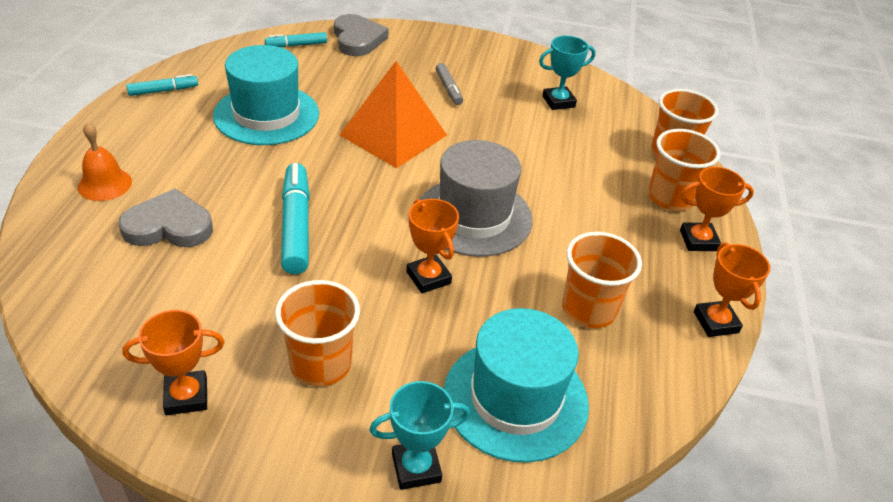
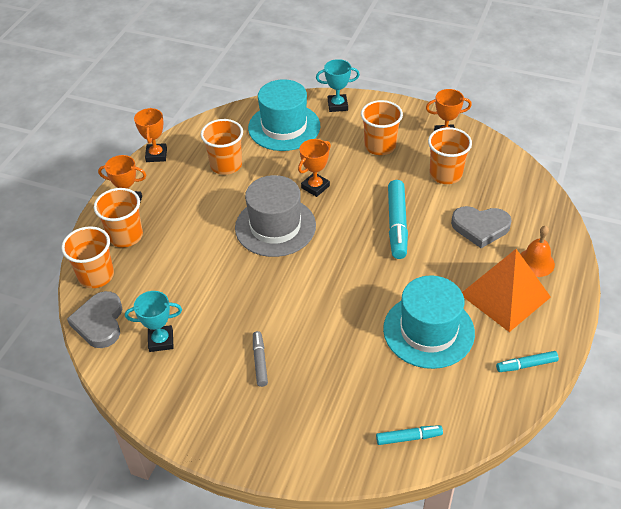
camera: 165 degrees left, 5 degrees up
grey heart [334,14,389,56] -> grey heart moved to [67,291,122,348]
orange pyramid [340,61,447,168] -> orange pyramid moved to [462,249,551,332]
orange trophy [406,199,459,293] -> orange trophy turned 60 degrees clockwise [298,139,331,197]
none -> orange cup [428,127,472,184]

